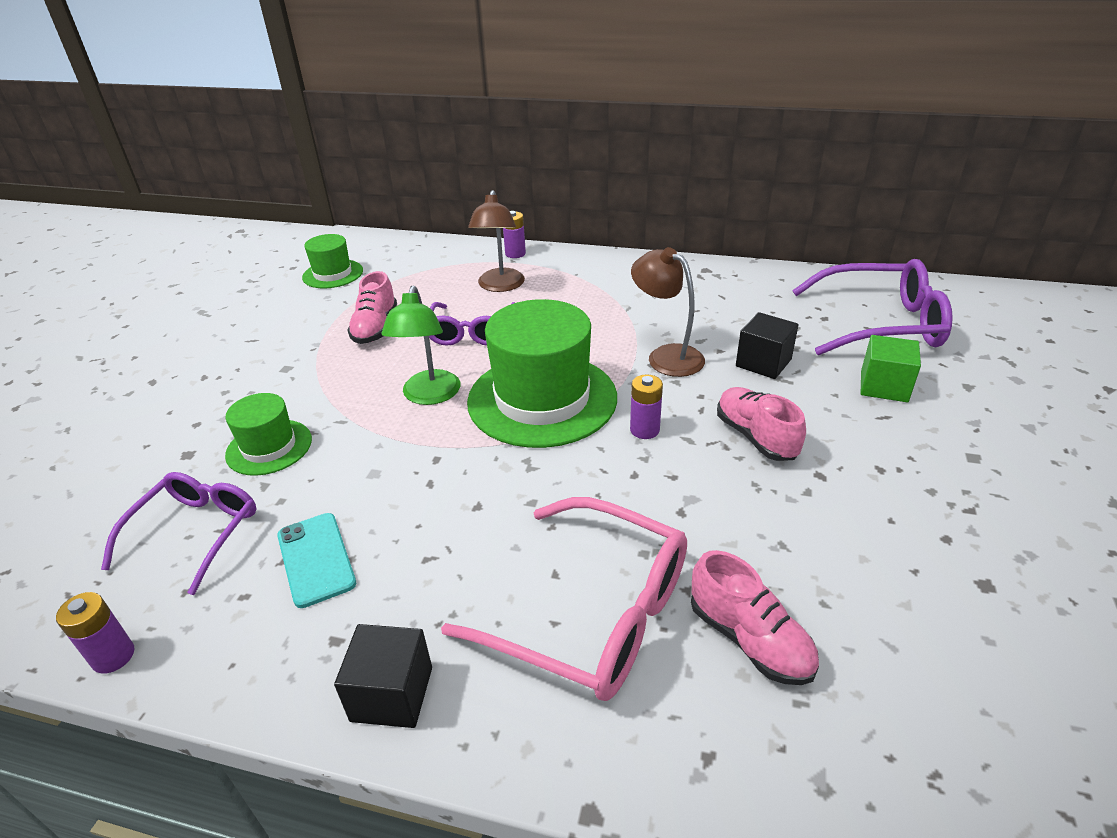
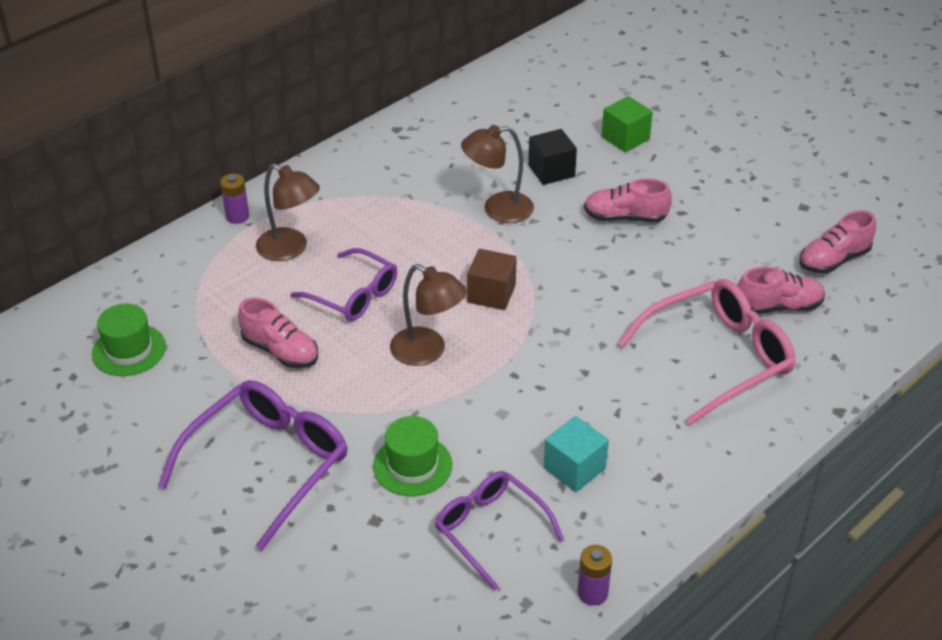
camera: 60 degrees left, 5 degrees up
turquoise phone [277,513,356,608] -> turquoise cube [544,416,609,492]
black cube [334,624,432,728] -> none
green lamp [382,286,460,405] -> brown lamp [390,264,467,366]
green hat [467,299,617,448] -> brown cube [467,249,517,310]
purple battery [630,374,663,439] -> none
purple glasses [792,259,953,355] -> purple glasses moved to [158,380,348,550]
none -> pink shoe [799,210,876,273]

